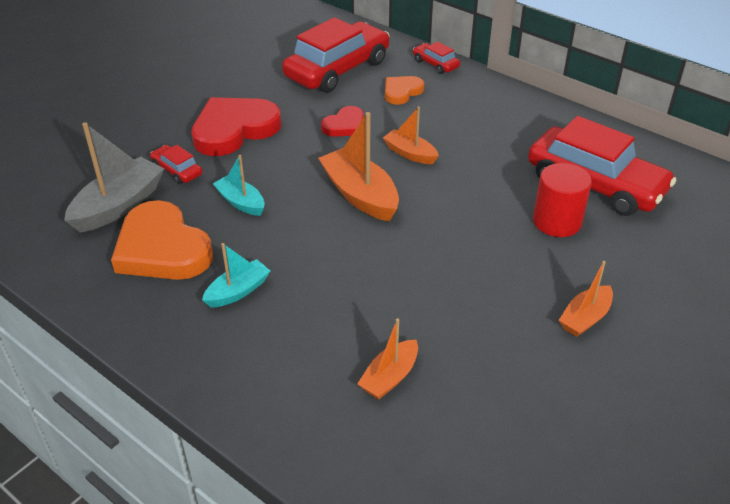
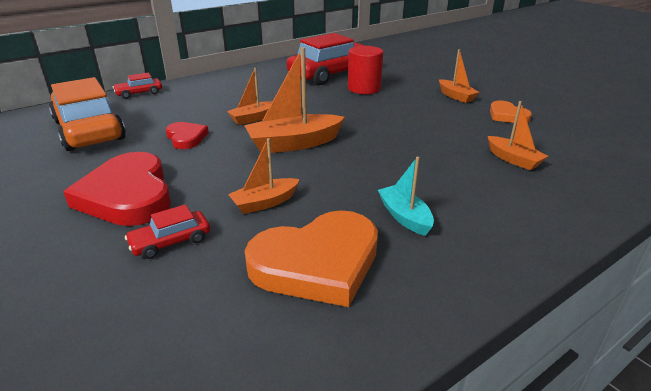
camera: 75 degrees left, 10 degrees down
grey boat [64,122,164,233] -> none
turquoise boat [213,155,264,216] -> orange boat [228,138,300,214]
red car [282,17,390,93] -> orange car [49,77,126,151]
orange heart [385,76,424,105] -> orange heart moved to [490,101,532,123]

